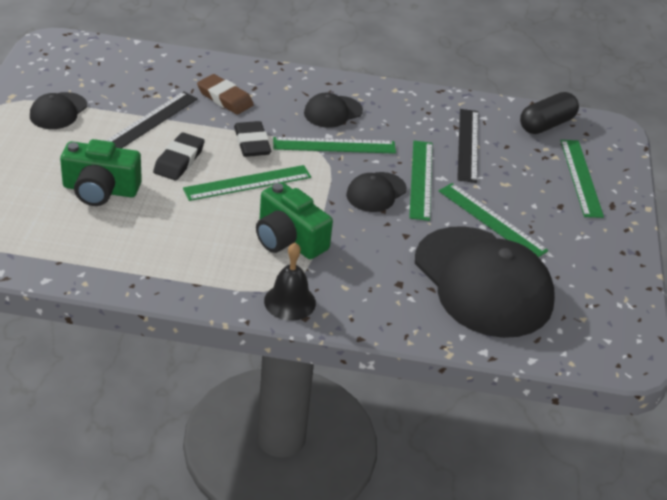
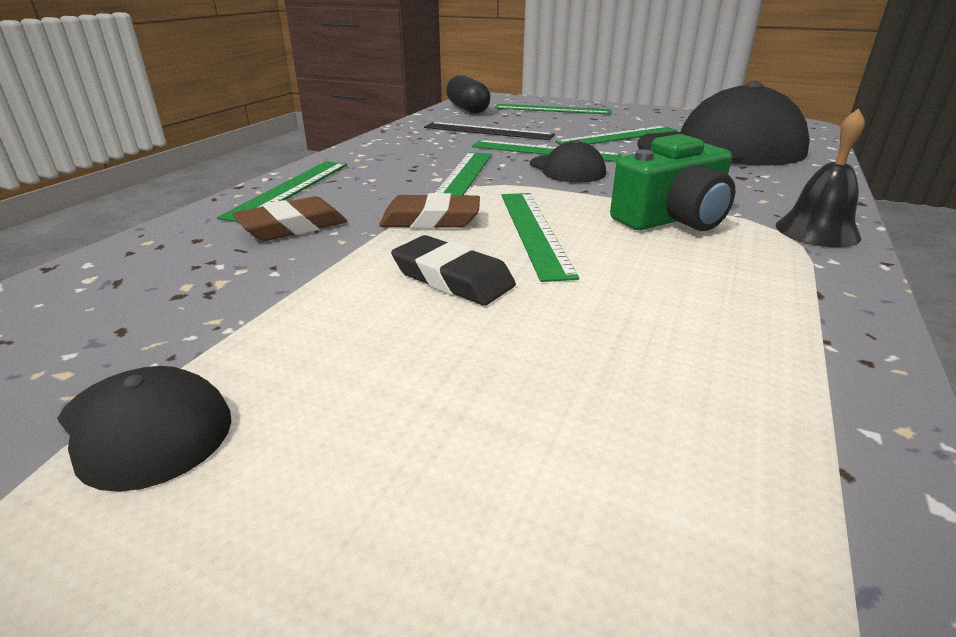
camera: 70 degrees left, 10 degrees down
green camera [60,139,142,206] -> none
black ruler [106,91,198,148] -> none
black eraser [234,121,271,157] -> brown eraser [379,193,480,229]
black cap [304,93,363,128] -> none
none -> green ruler [217,161,347,222]

